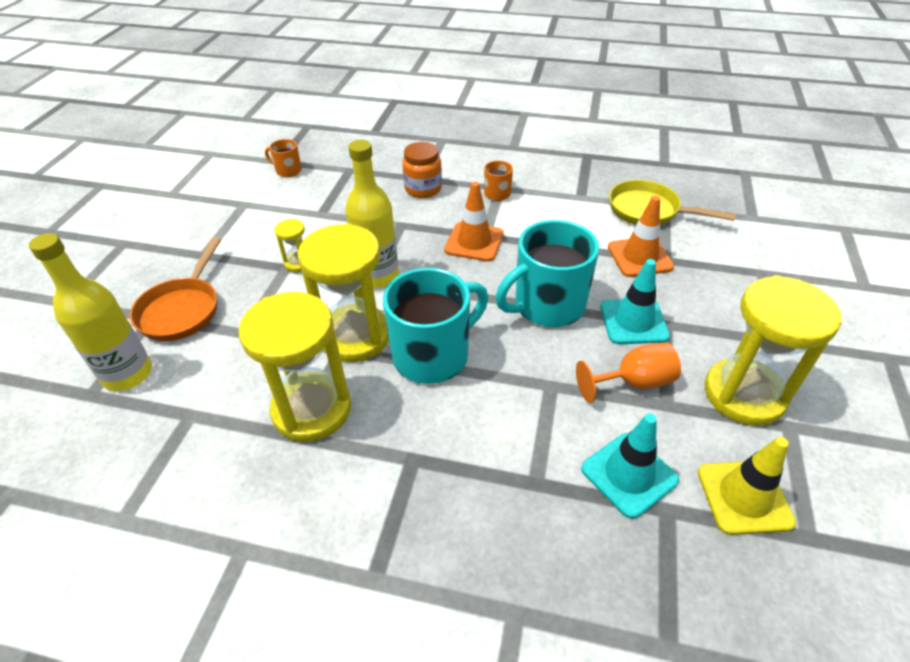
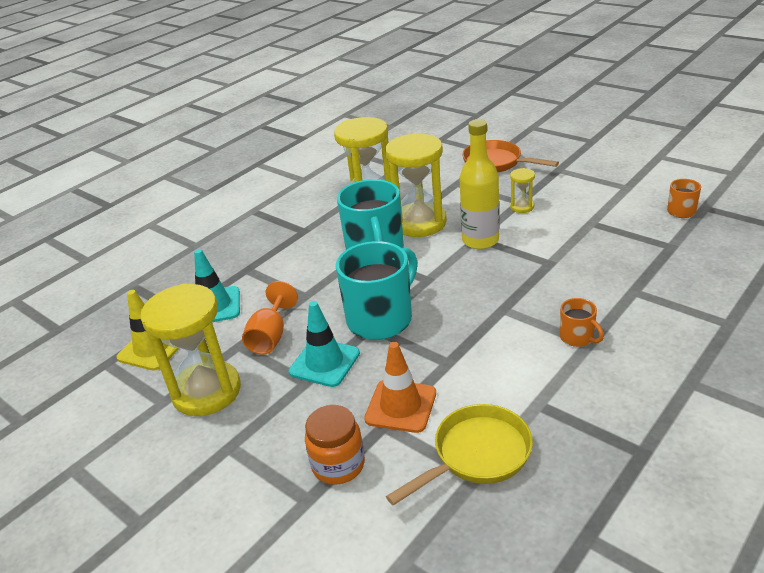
camera: 120 degrees right, 10 degrees down
yellow bottle [29,233,152,391] -> none
orange jar [402,142,442,198] -> orange jar moved to [305,405,365,485]
orange traffic cone [444,182,504,262] -> none
turquoise mug [495,220,599,327] -> turquoise mug turned 45 degrees clockwise [336,241,417,340]

